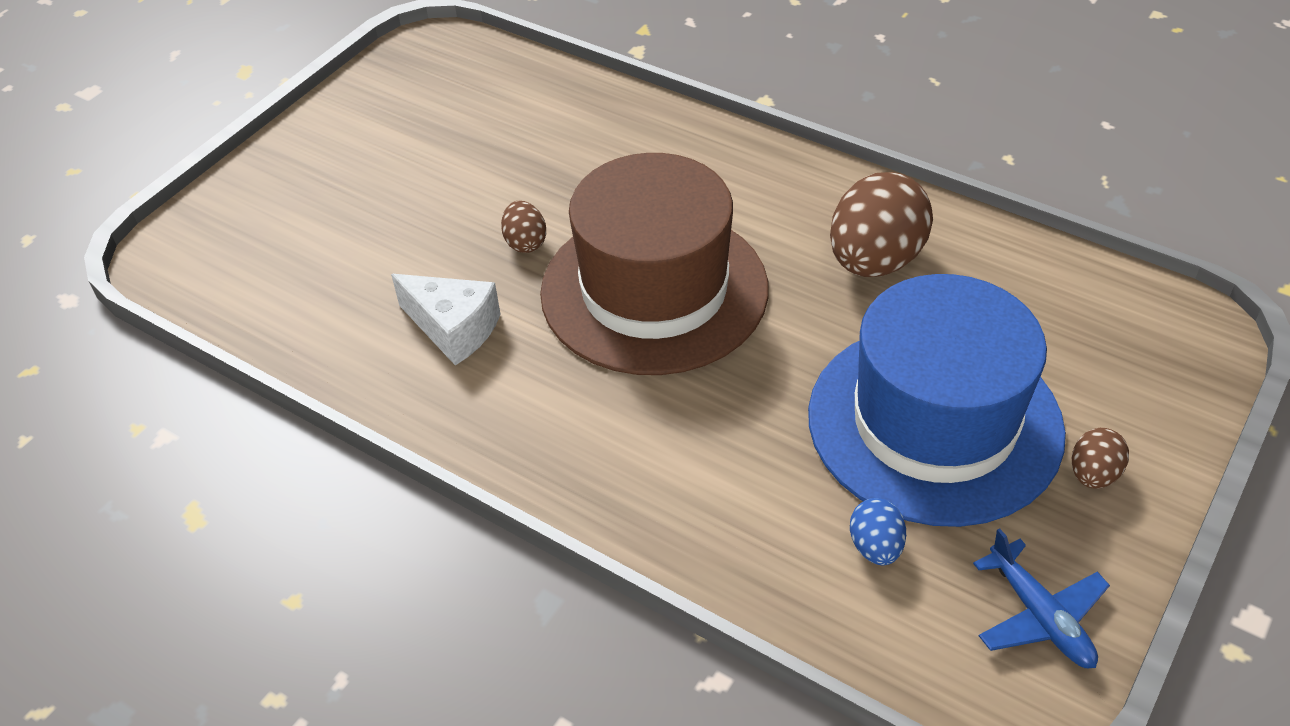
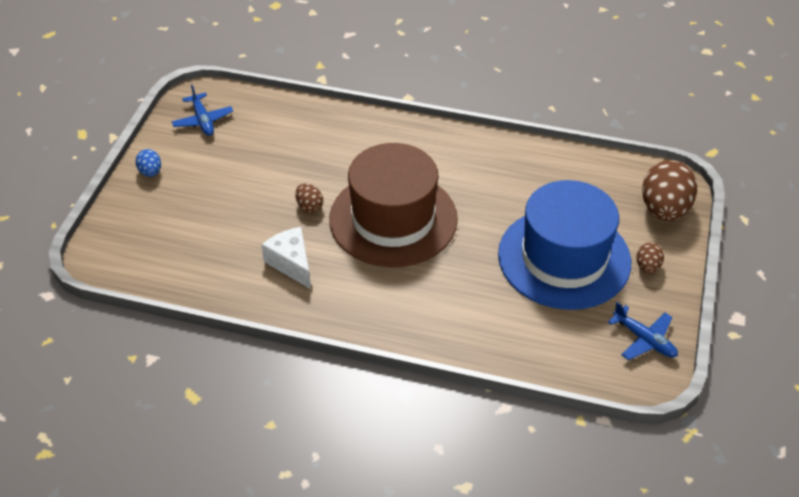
camera: 20 degrees left, 0 degrees up
white cheese [391,274,500,365] -> white cheese turned 135 degrees counterclockwise [261,227,311,289]
brown egg [830,172,933,277] -> brown egg moved to [642,160,697,221]
blue egg [850,498,906,565] -> blue egg moved to [135,149,161,177]
none -> blue plane [172,84,233,136]

